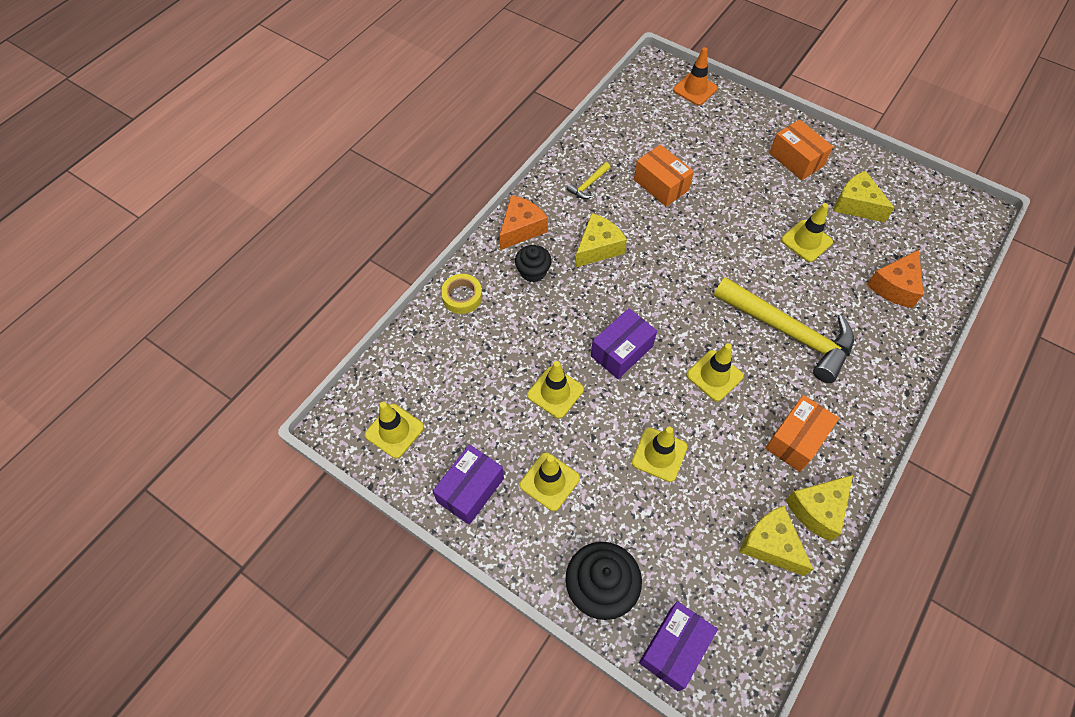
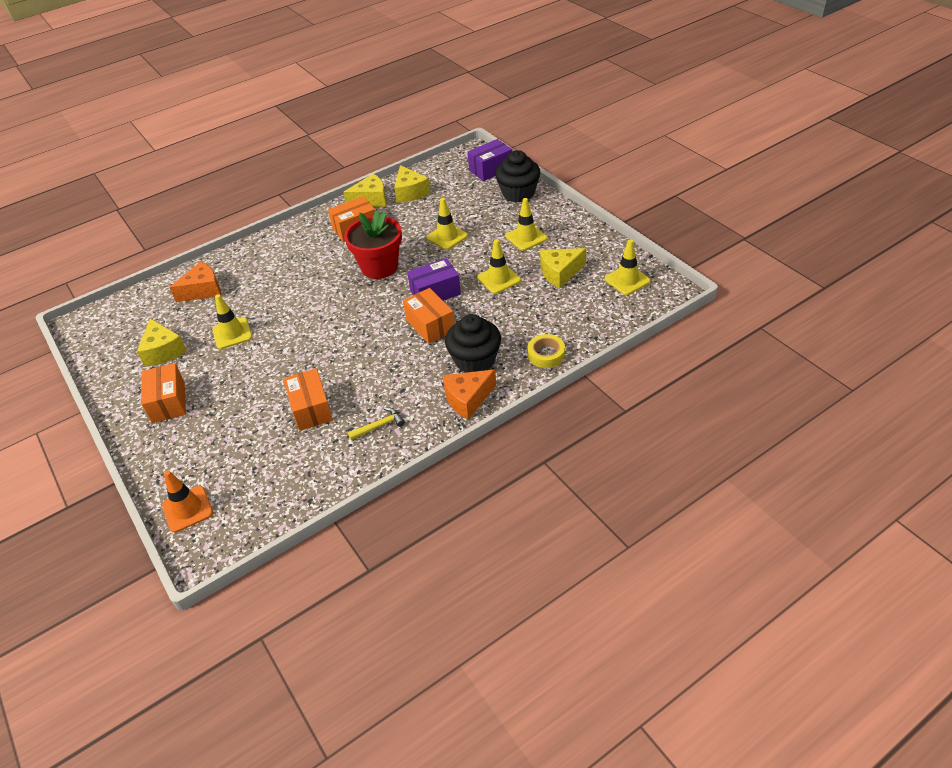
camera: 155 degrees left, 15 degrees down
purple box [433,444,504,525] -> none
black cupcake [515,245,552,282] -> black cupcake [445,314,501,373], size x1.62
yellow cheese [575,213,627,268] -> yellow cheese moved to [540,248,586,288]
yellow traffic cone [686,343,744,401] -> red flower pot [344,210,402,279]
yellow hammer [714,277,854,383] -> none
none -> orange box [403,288,455,344]

